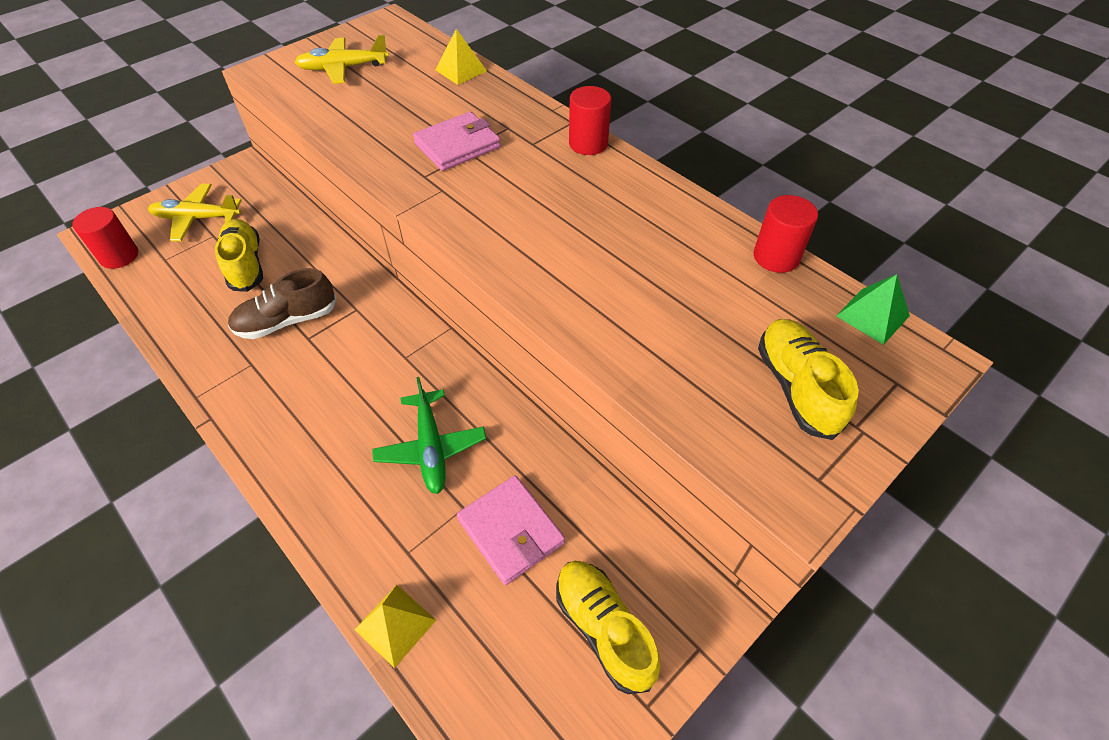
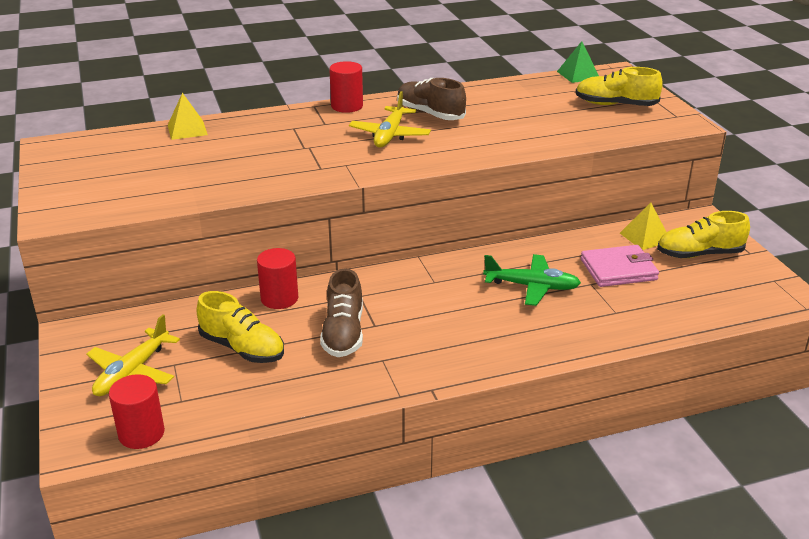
camera: 65 degrees left, 20 degrees down
yellow shoe [215,219,263,292] -> yellow shoe turned 150 degrees counterclockwise [197,291,284,363]
yellow plane [294,35,389,84] -> yellow plane moved to [349,91,431,147]
yellow pyramid [354,585,436,668] -> yellow pyramid moved to [620,202,666,250]
pink wallet [413,112,501,171] -> none
red cylinder [754,195,818,273] -> red cylinder moved to [257,248,298,309]
none -> brown shoe [397,78,466,120]

